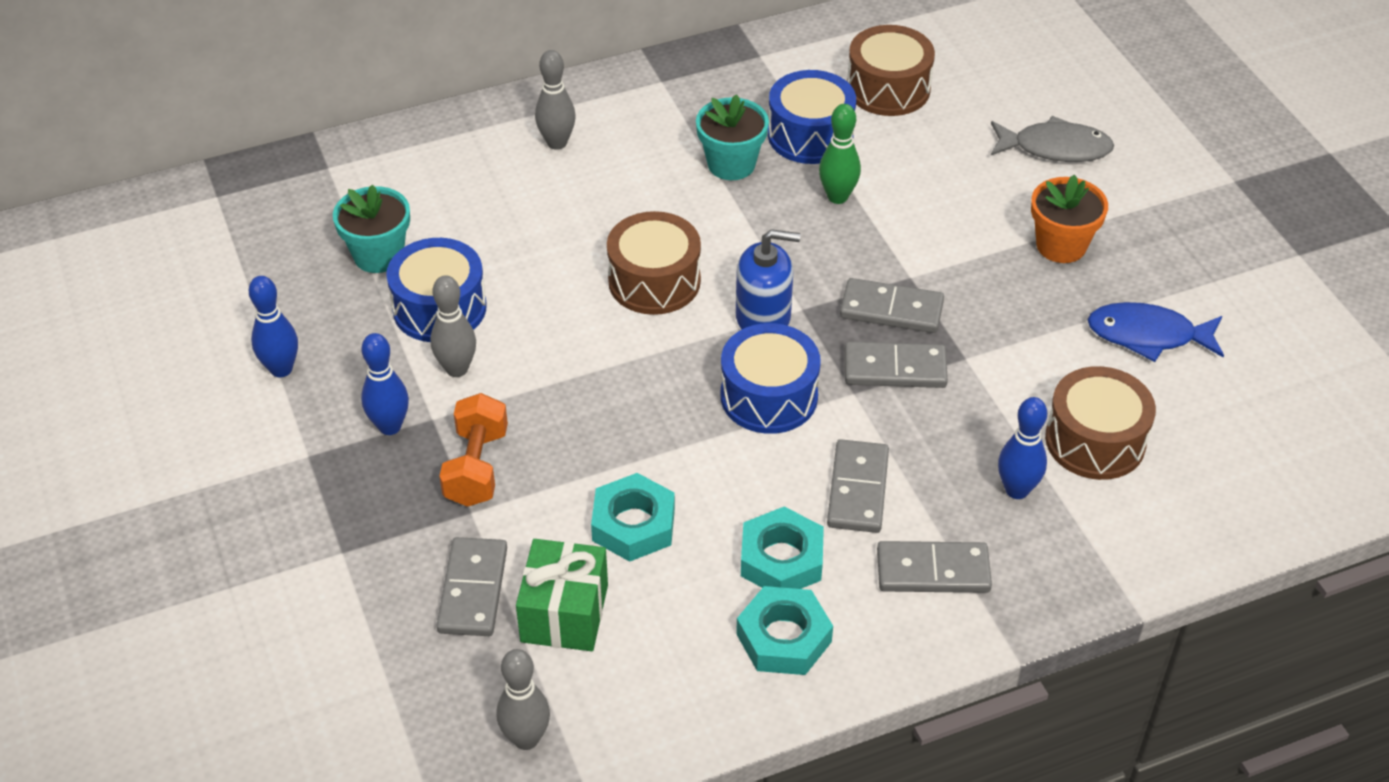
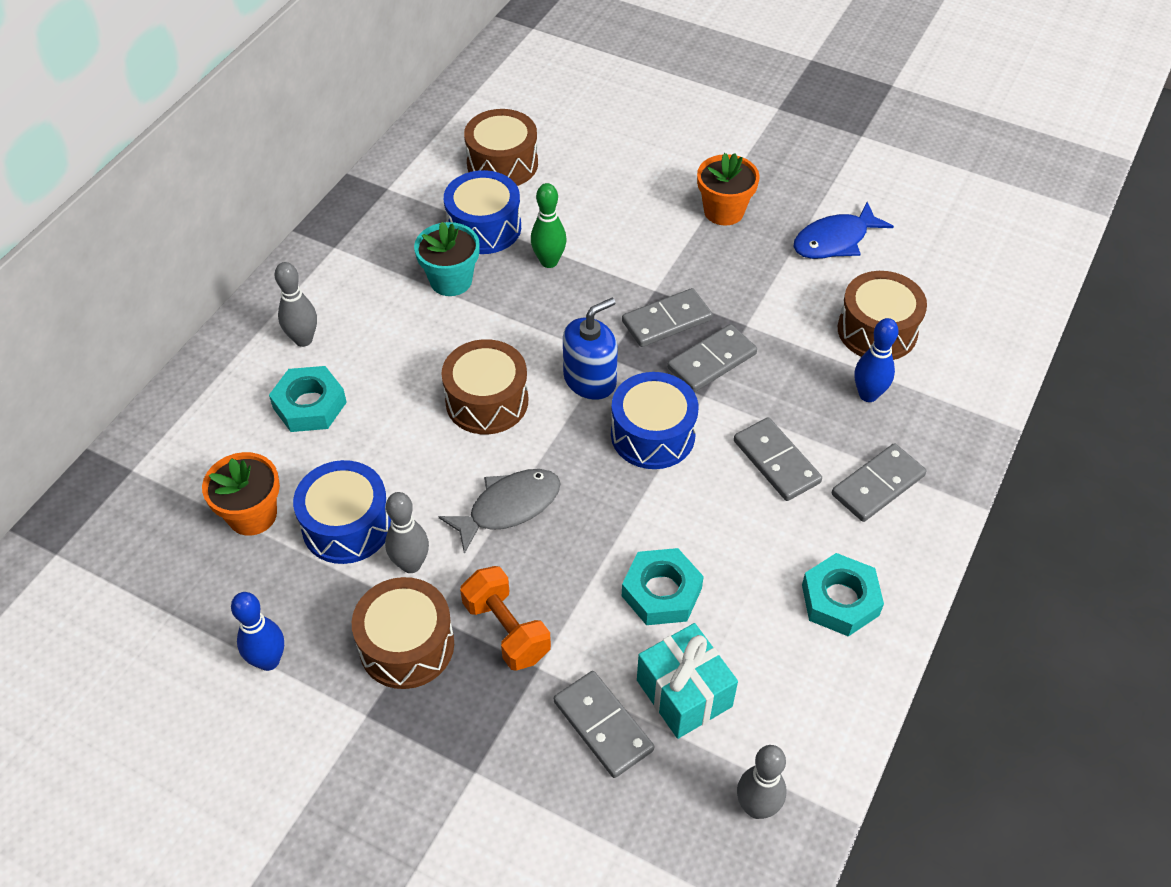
camera: 40 degrees left, 5 degrees up
turquoise flower pot [333,185,410,273] -> orange flower pot [202,452,280,536]
blue bowling pin [361,333,409,435] -> brown drum [352,577,454,689]
green gift [516,539,608,651] -> turquoise gift [637,623,738,739]
turquoise nut [741,506,824,589] -> turquoise nut moved to [269,366,347,432]
grey fish [991,116,1114,162] -> grey fish moved to [438,469,561,554]

